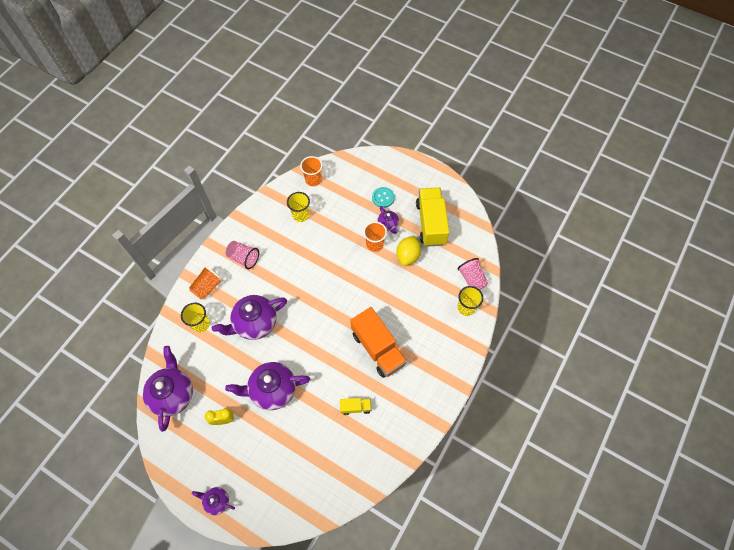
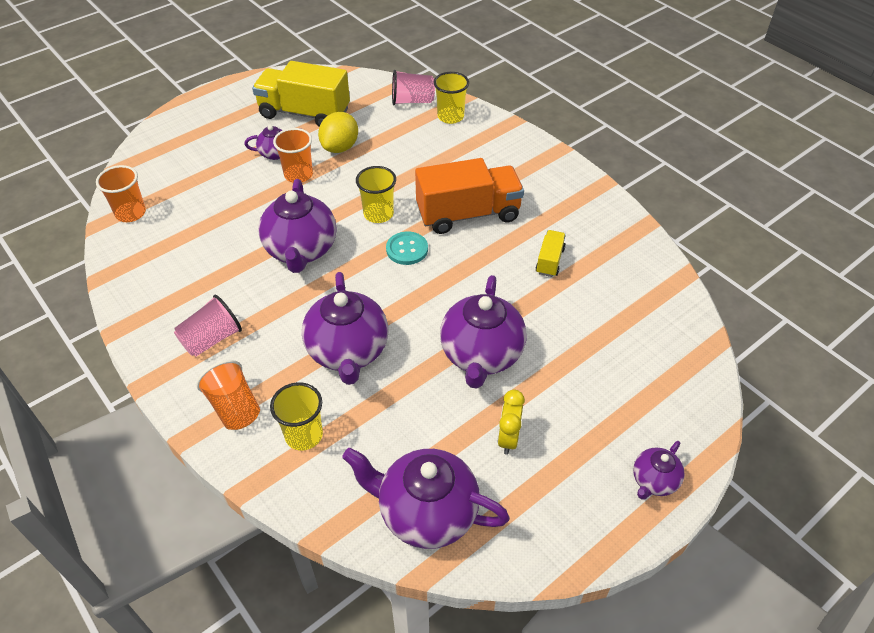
camera: 70 degrees left, 15 degrees down
yellow cup [287,192,310,222] -> yellow cup moved to [356,166,396,223]
turquoise button [372,187,395,208] -> turquoise button moved to [386,232,428,265]
yellow lemon [396,236,421,266] -> yellow lemon turned 75 degrees clockwise [318,112,358,153]
none -> purple teapot [258,179,337,273]

